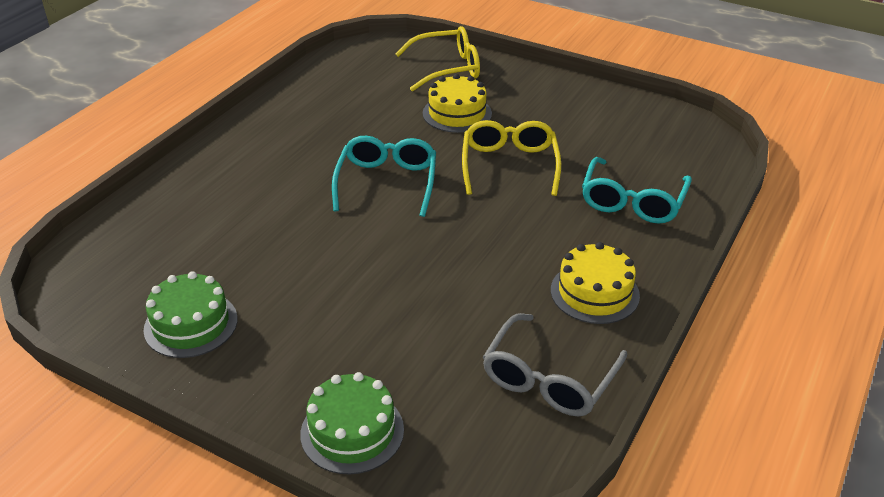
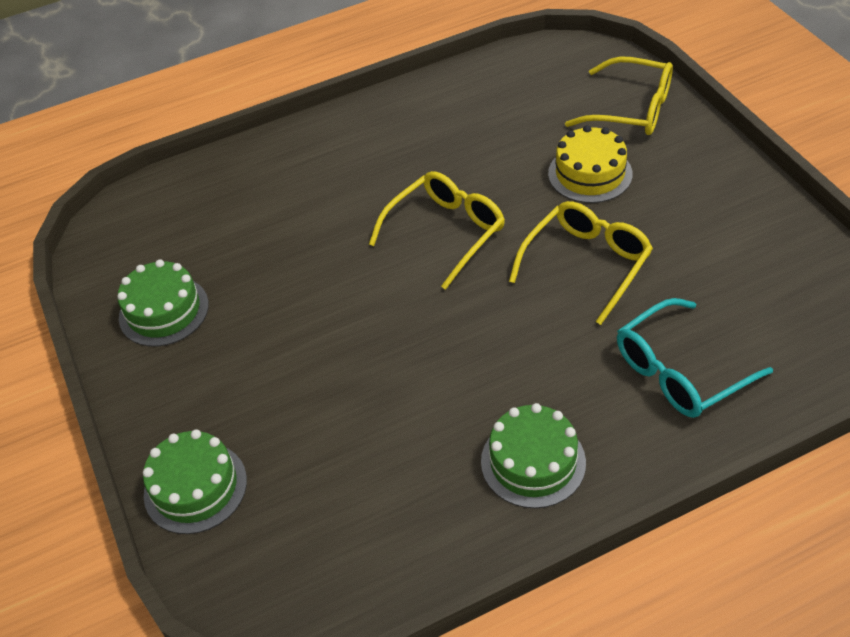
camera: 40 degrees right, 10 degrees up
turquoise glasses [332,136,436,217] -> yellow glasses [369,171,505,290]
grey glasses [483,313,627,416] -> none
yellow cake [551,242,640,324] -> green cake [481,403,586,509]

